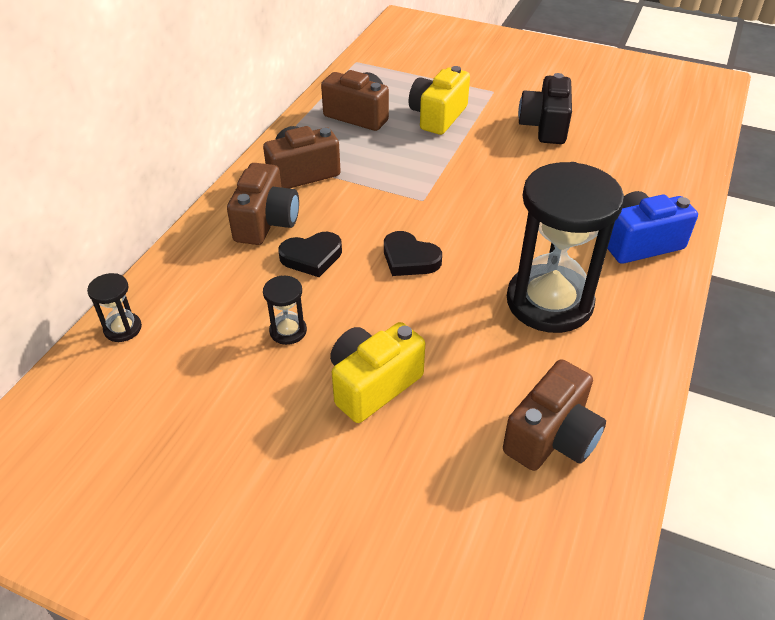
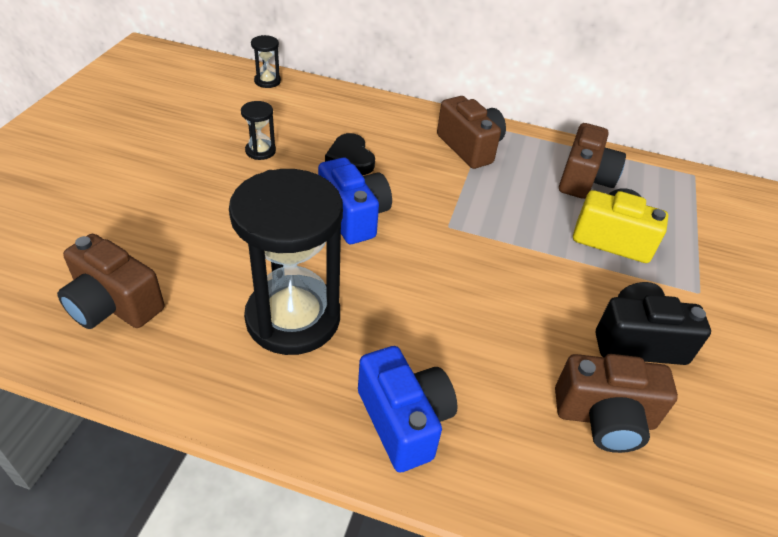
camera: 80 degrees right, 0 degrees up
brown camera [227,163,299,245] -> brown camera moved to [555,354,678,453]
yellow camera [330,322,425,423] -> none
black heart [384,231,442,276] -> blue camera [318,158,392,244]

